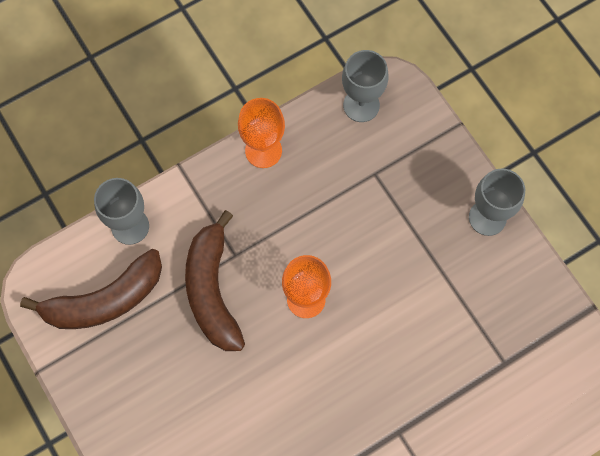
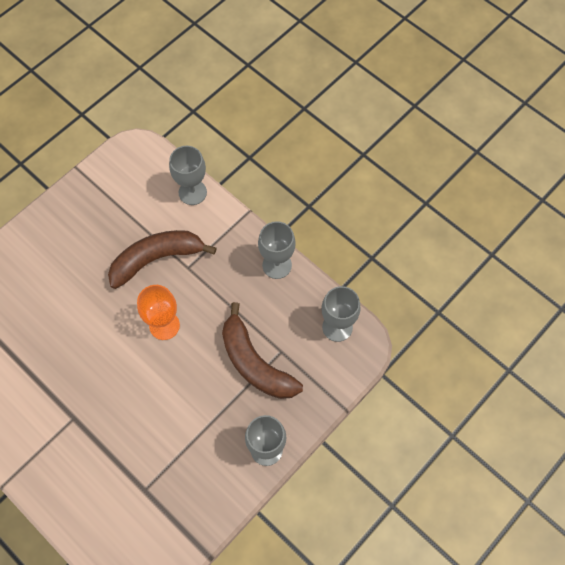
camera: 75 degrees right, 5 degrees down
brown banana [20,249,162,329] -> brown banana moved to [222,302,303,399]
orange goblet [238,98,285,168] -> grey goblet [258,221,296,279]

